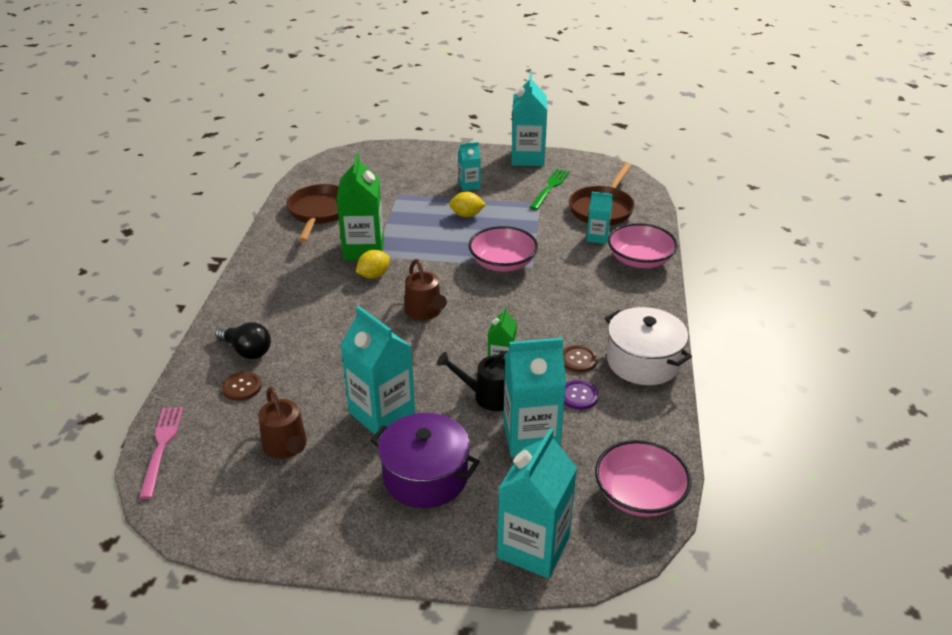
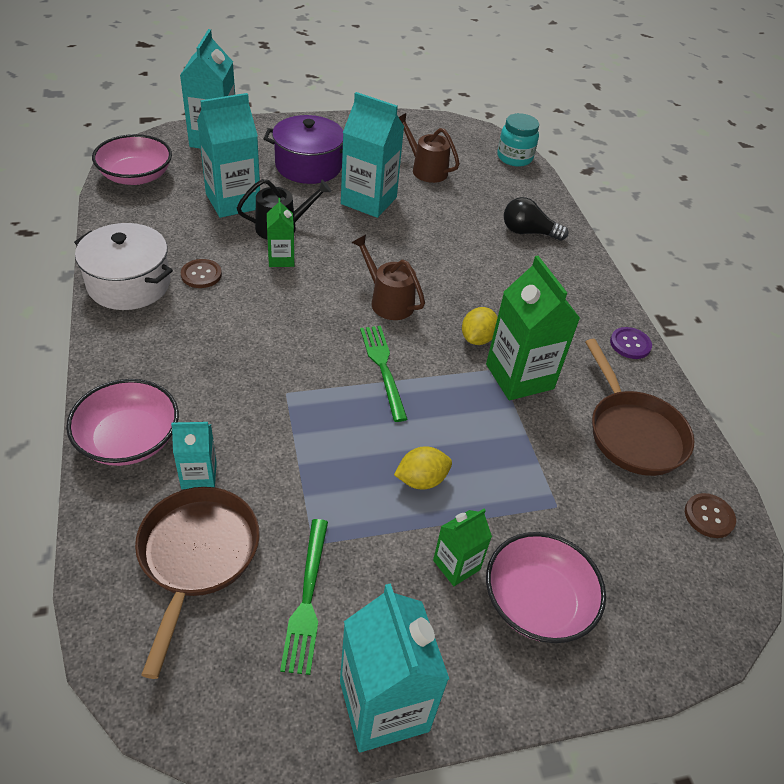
camera: 155 degrees right, 10 degrees up
pink fork [139,407,184,499] -> turquoise jar [497,113,539,167]
brown button [222,372,262,401] -> brown button moved to [685,493,736,538]
turquoise carton [458,142,481,191] -> green carton [433,509,492,586]
pink bowl [468,226,538,272] -> pink bowl moved to [486,532,606,643]
purple button [564,380,599,410] -> purple button moved to [610,327,652,359]
none -> green fork [360,326,407,422]

